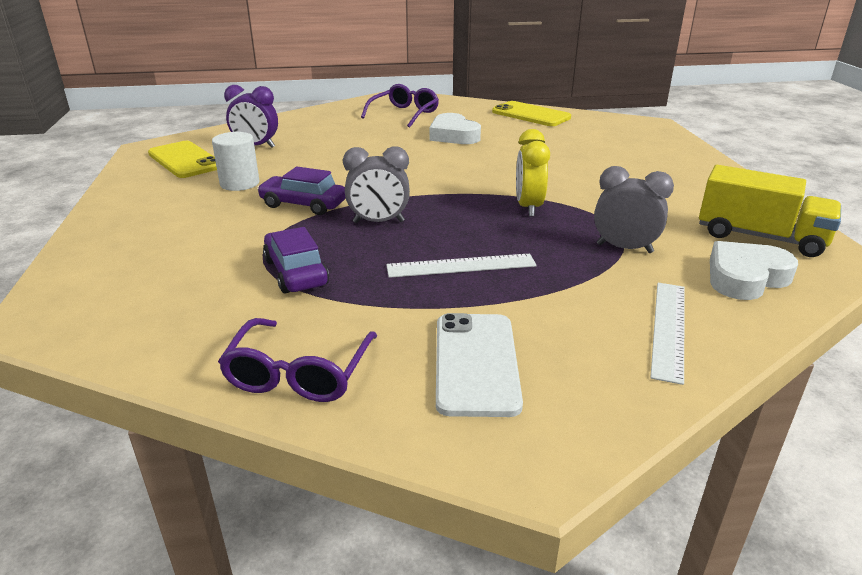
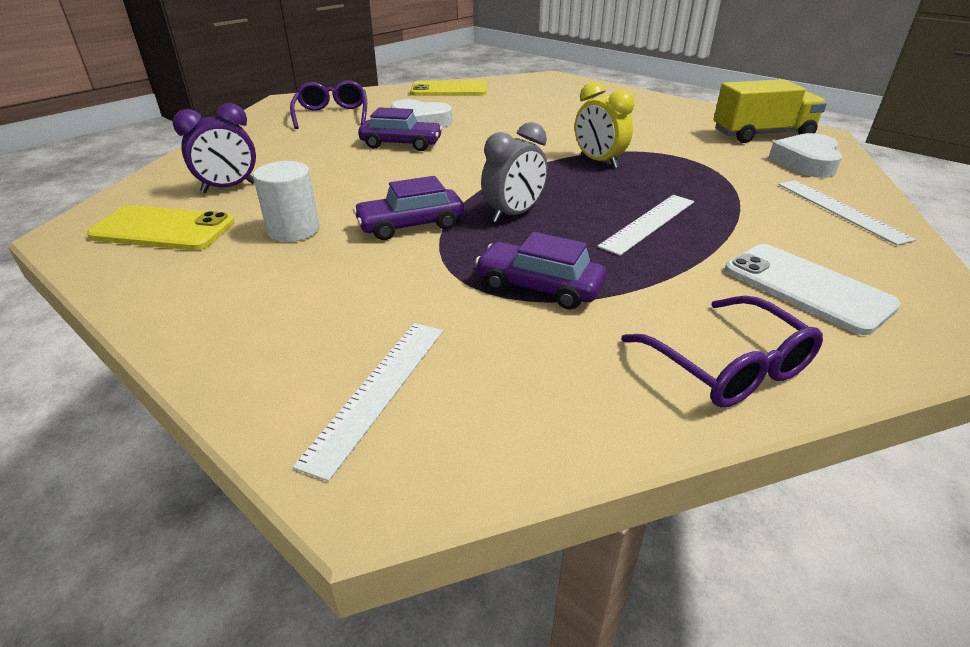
camera: 40 degrees left, 5 degrees up
grey clock [594,166,674,253] -> none
none -> white ruler [293,323,443,481]
none -> purple car [358,107,443,151]

